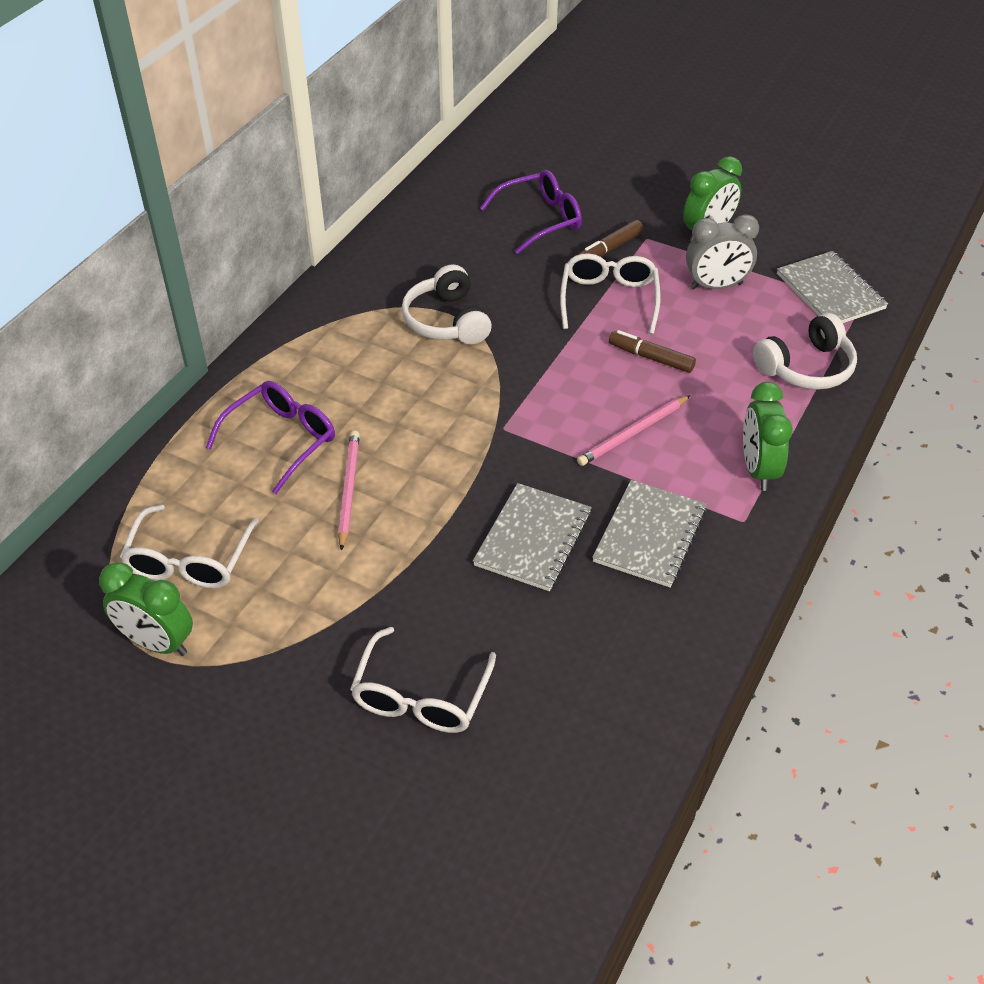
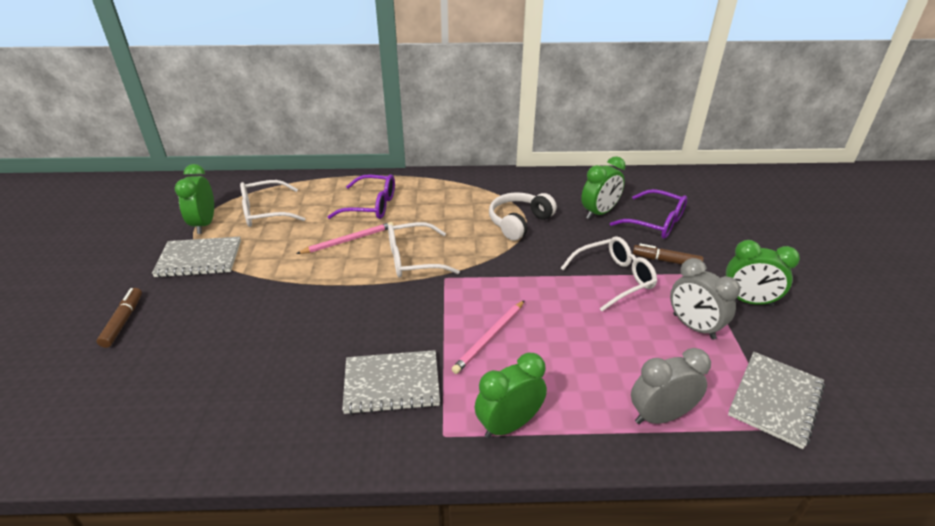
camera: 60 degrees right, 10 degrees down
white glasses [350,627,496,733] -> white glasses moved to [388,222,460,277]
grey notebook [473,483,592,591] -> grey notebook moved to [152,237,241,277]
pink pencil [577,395,691,466] -> pink pencil turned 75 degrees counterclockwise [452,300,525,374]
brown marker [609,330,696,373] -> brown marker moved to [96,288,142,348]
white headphones [753,313,857,390] -> grey clock [631,348,711,424]
none -> green clock [581,156,626,219]

